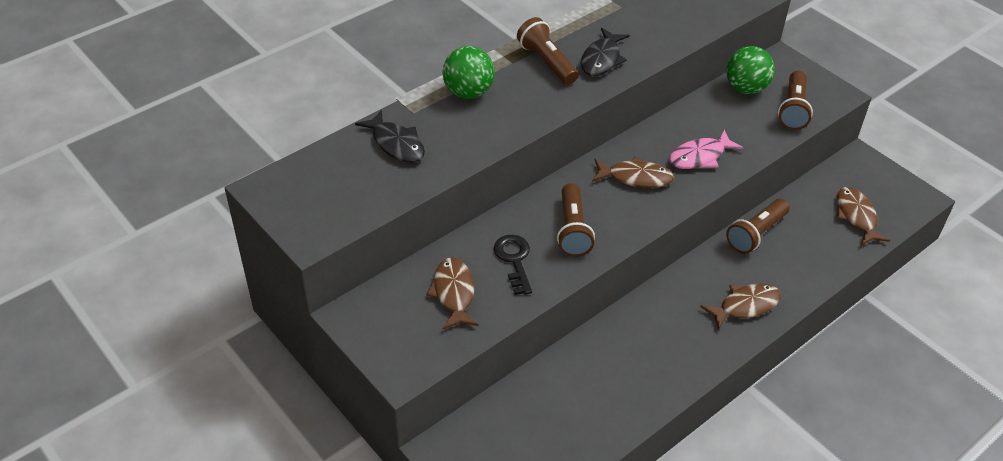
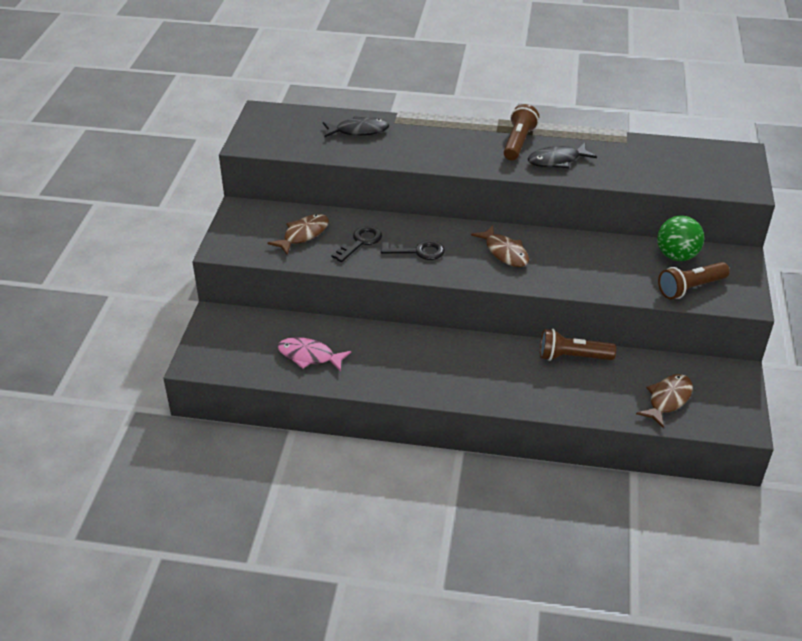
camera: 50 degrees right, 5 degrees down
black fish [355,110,425,163] -> black fish turned 105 degrees counterclockwise [323,116,389,137]
green ball [442,46,495,99] -> none
brown flashlight [557,183,595,257] -> black key [381,241,445,260]
pink fish [669,130,744,169] -> pink fish moved to [278,337,351,371]
brown fish [700,283,781,330] -> none

